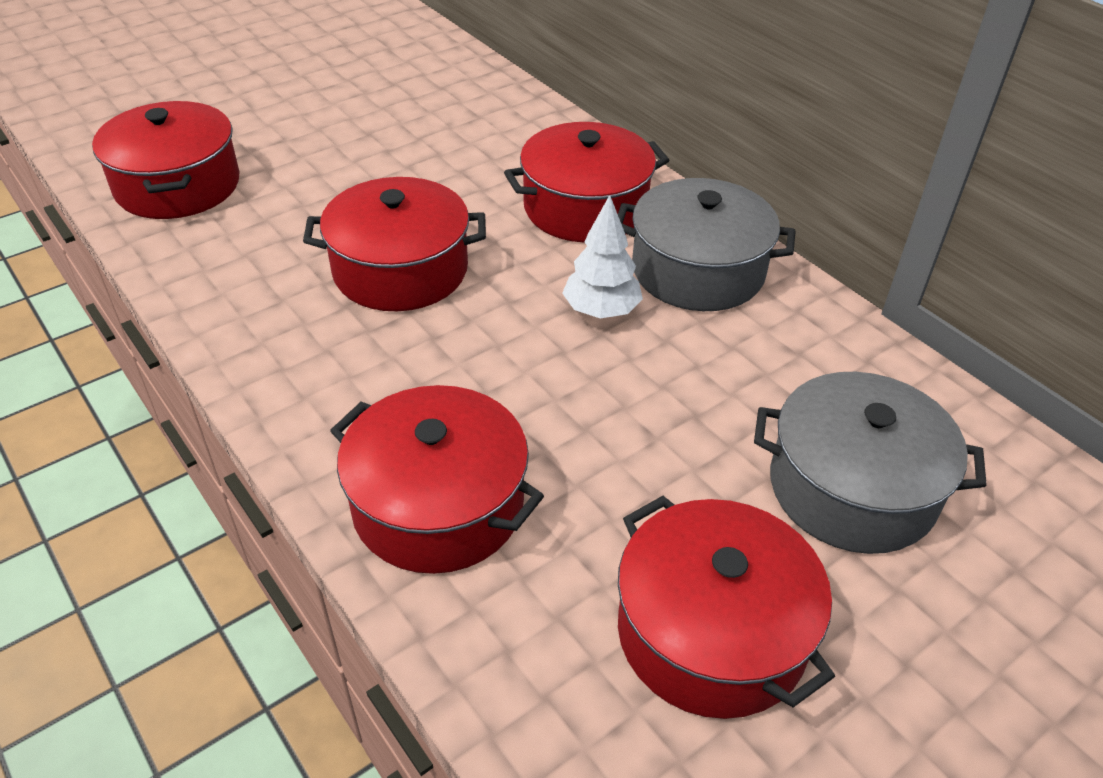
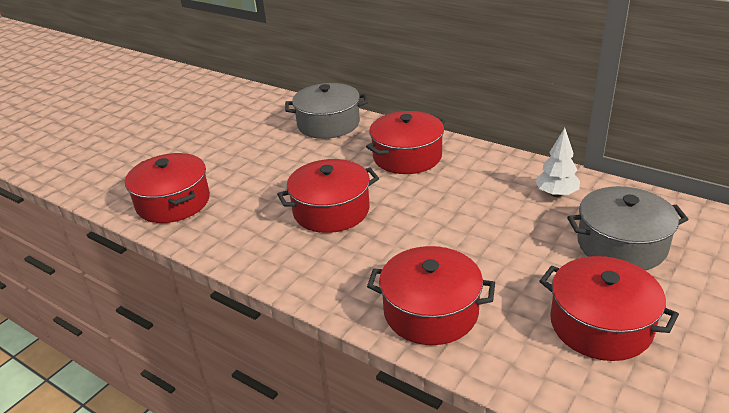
camera: 15 degrees left, 10 degrees down
white tree [562,195,643,319] -> white tree moved to [535,128,580,197]
grey pot [618,178,796,311] -> grey pot moved to [285,83,368,139]

